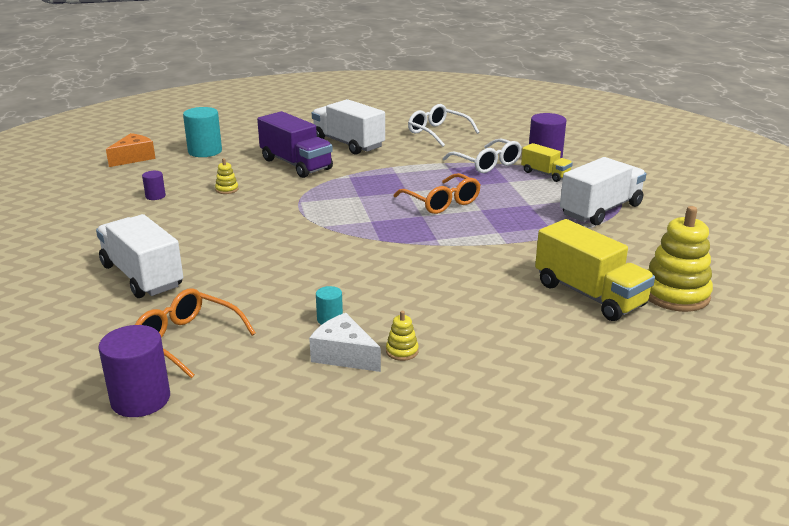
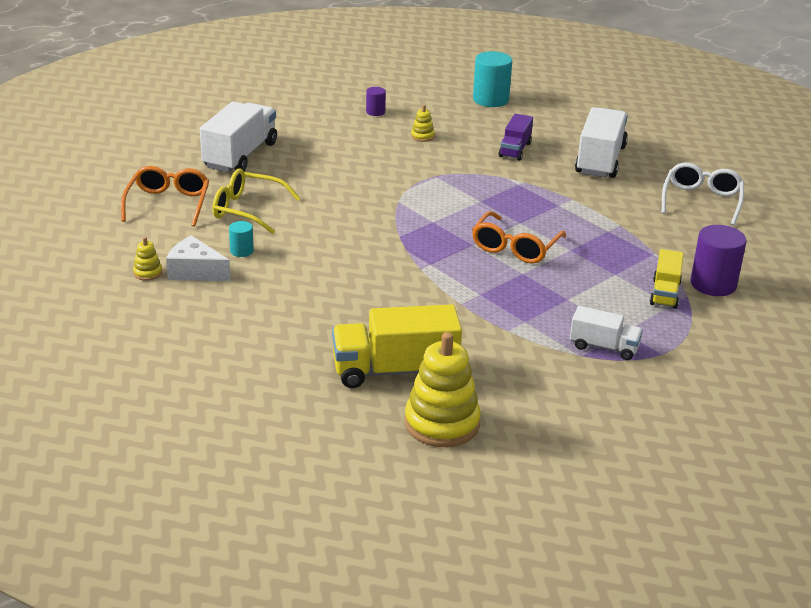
camera: 60 degrees right, 5 degrees up
purple cylinder [98,325,170,417] -> none
orange cheese [106,133,156,167] -> none
purple truck [257,111,333,178] -> purple truck [499,114,533,161], size x0.57
white cheese [309,313,381,372] -> white cheese turned 75 degrees counterclockwise [166,235,231,281]
yellow stacking toy [386,311,419,361] -> yellow stacking toy moved to [133,237,162,281]
white glasses [443,138,522,173] -> none
yellow truck [535,219,655,321] -> yellow truck turned 60 degrees clockwise [332,304,462,388]
white truck [560,157,646,225] -> white truck [570,306,643,360], size x0.57
none -> yellow glasses [212,168,300,234]

